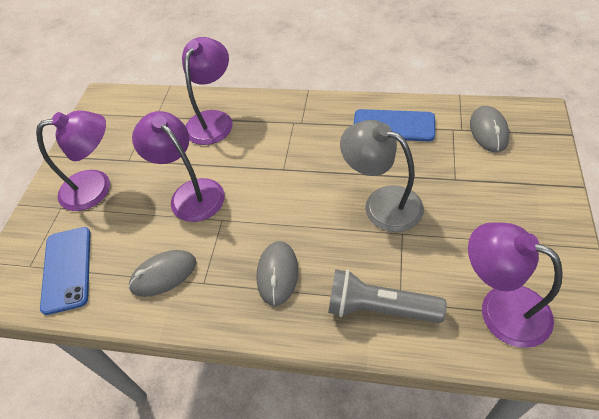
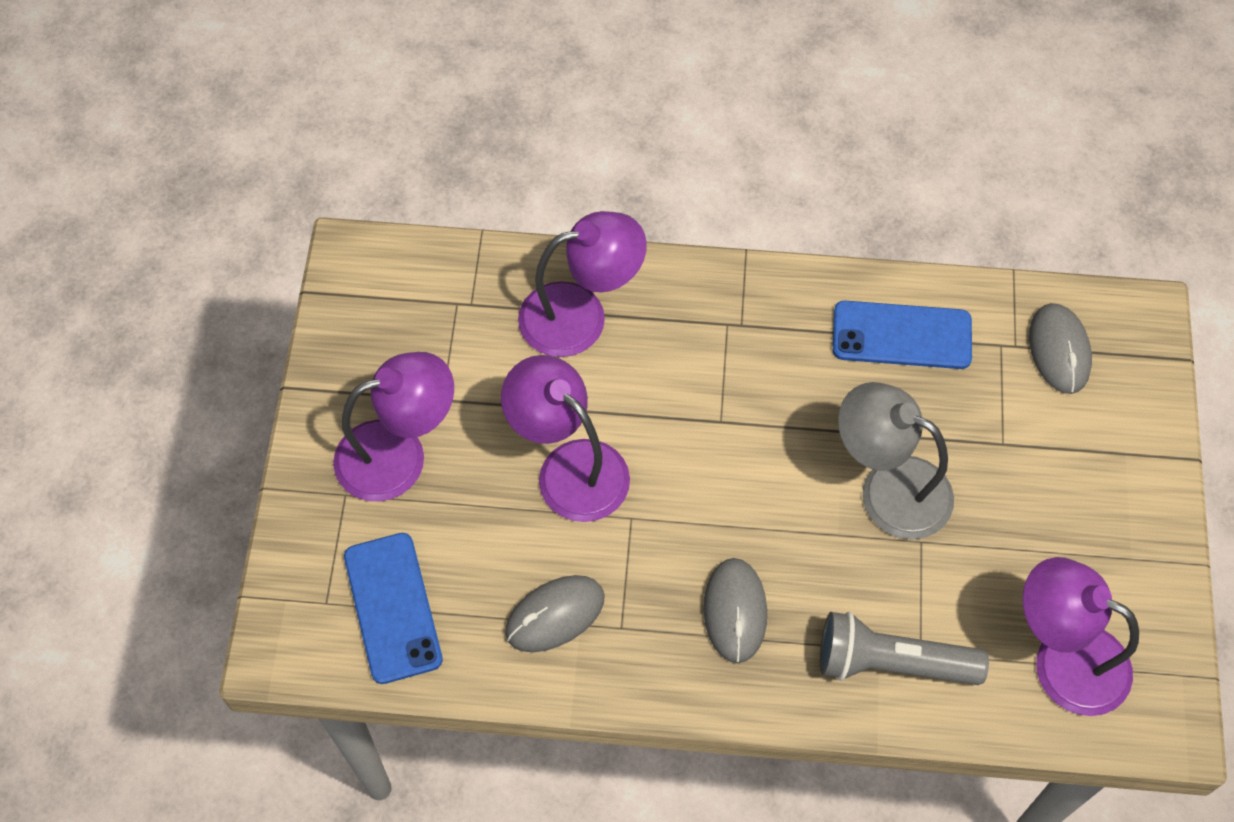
camera: 10 degrees left, 10 degrees up
purple lamp [182,37,232,145] -> purple lamp turned 60 degrees clockwise [518,211,647,357]

